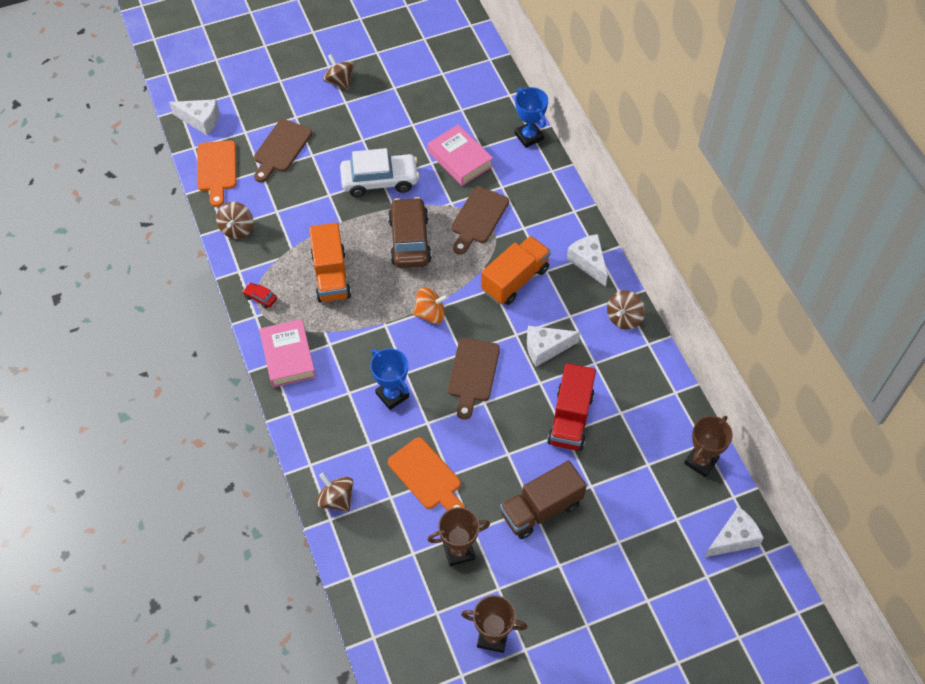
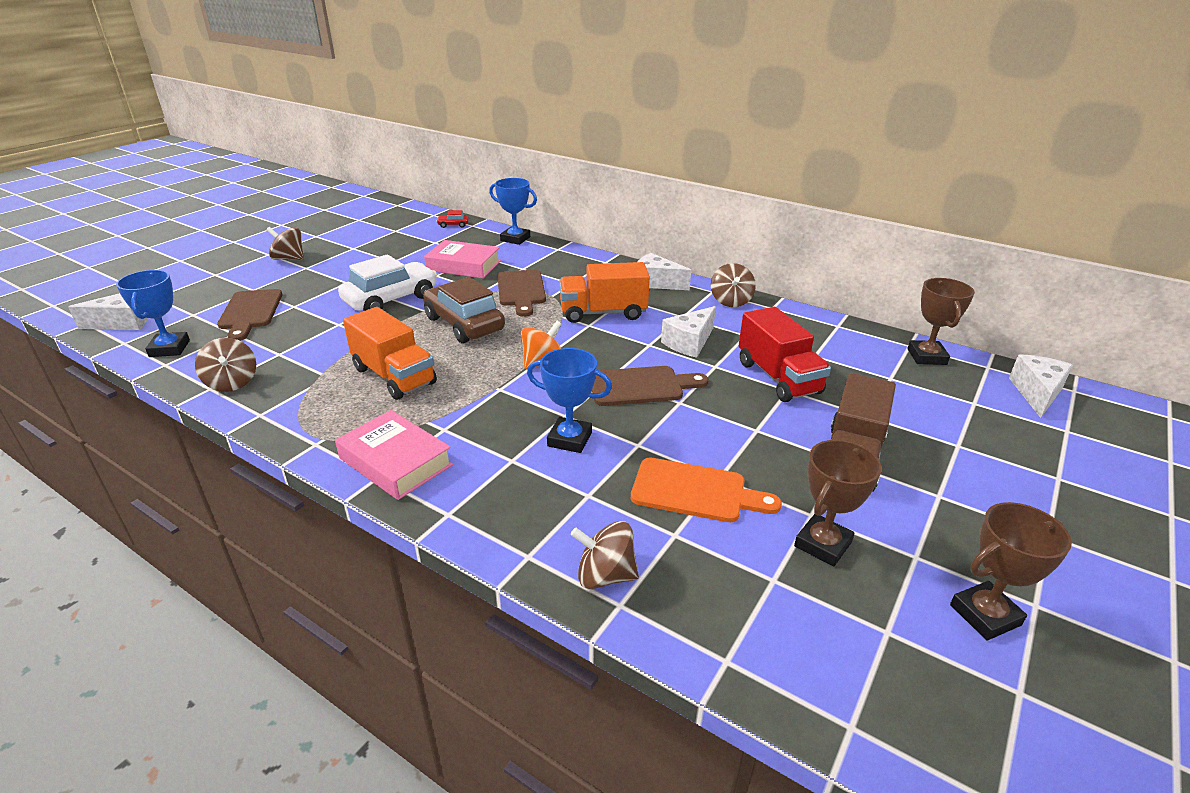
camera: 35 degrees left, 25 degrees down
orange cutting board [197,140,237,207] -> blue trophy [116,270,190,357]
red car [243,283,277,309] -> red car moved to [436,210,469,228]
brown cutting board [448,338,500,420] -> brown cutting board turned 75 degrees counterclockwise [592,366,709,406]
orange truck [481,236,551,305] -> orange truck turned 105 degrees counterclockwise [559,262,650,323]

